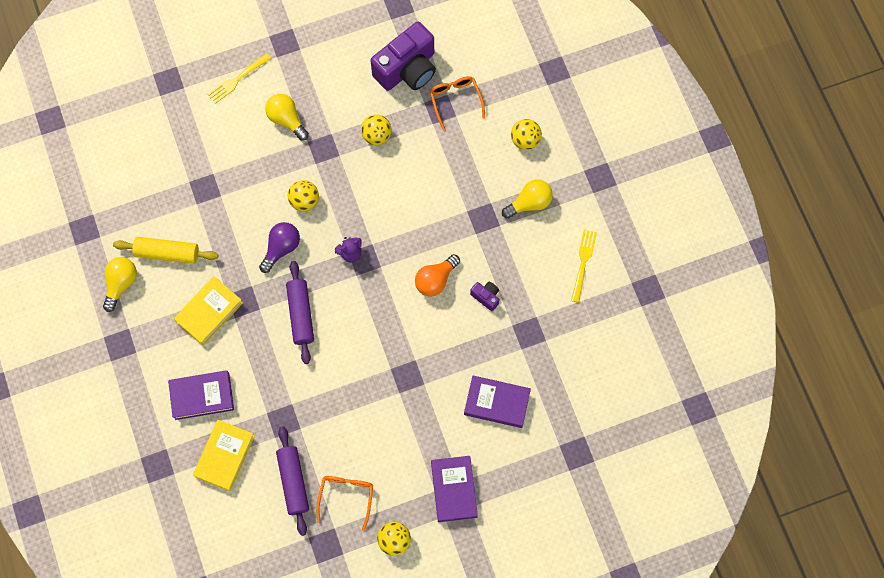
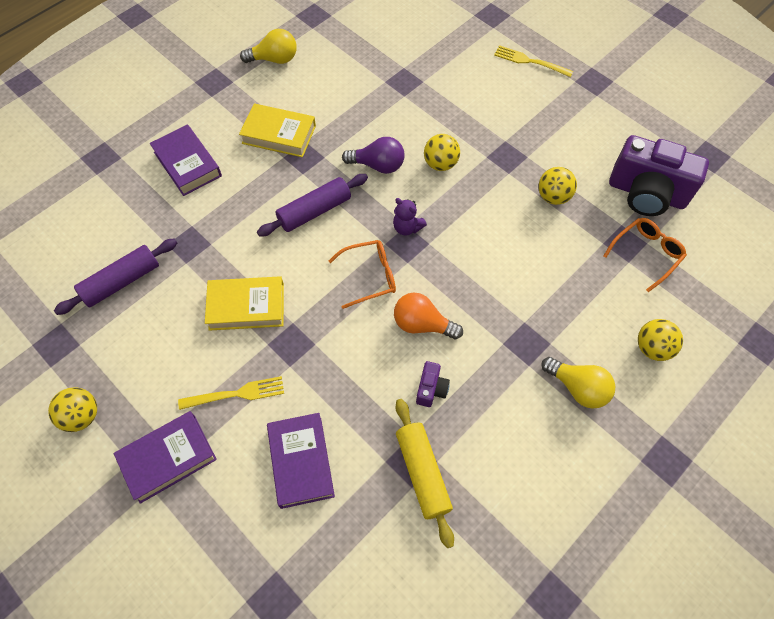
camera: 65 degrees right, 10 degrees down
yellow rolling pin [113,237,218,264] -> yellow rolling pin moved to [396,399,454,548]
yellow book [193,420,255,491] -> yellow book moved to [205,276,284,331]
yellow light bulb [265,94,309,140] -> none
orange glasses [316,476,373,531] -> orange glasses moved to [329,240,396,309]
yellow fork [571,230,597,303] -> yellow fork moved to [178,376,284,410]

